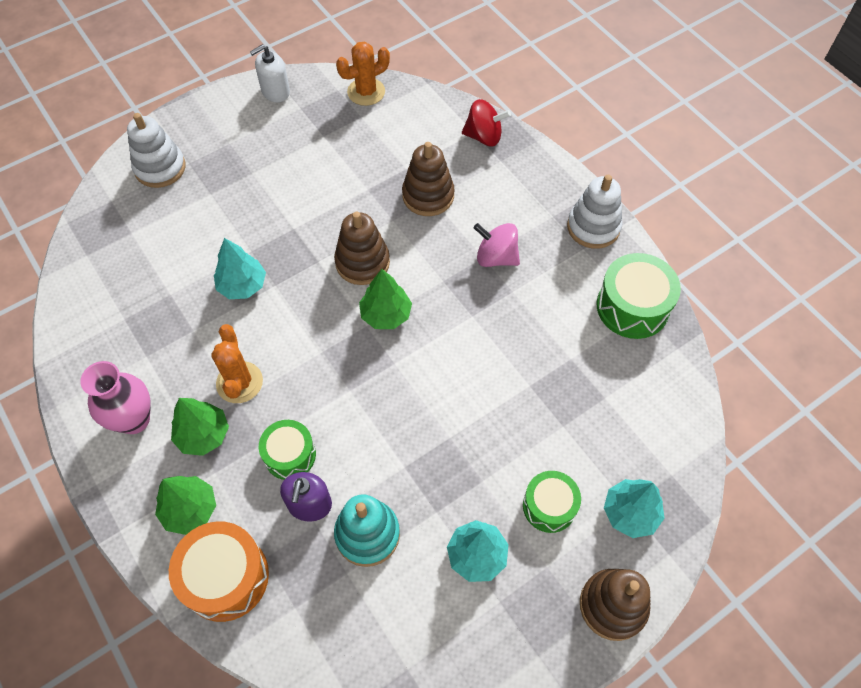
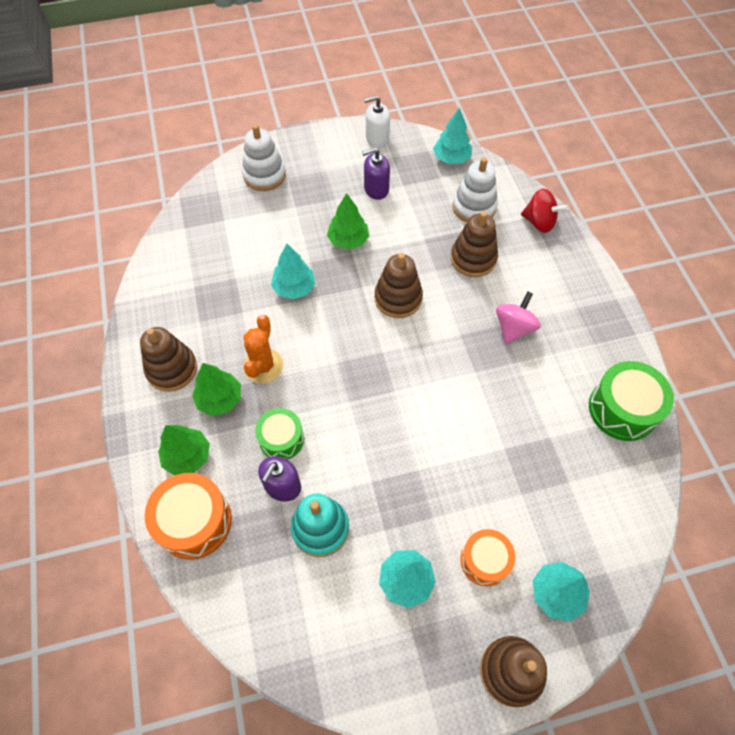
camera: 20 degrees right, 0 degrees up
pink vase [80,361,151,434] -> brown stacking toy [140,327,197,392]
orange cactus [336,42,390,106] -> turquoise tree [433,107,472,164]
green tree [359,269,412,329] -> green tree moved to [327,193,369,250]
pink spinning top [474,223,520,267] -> pink spinning top turned 75 degrees clockwise [496,291,541,344]
green drum [523,471,581,533] -> orange drum [460,529,515,587]
white stacking toy [567,175,622,249] -> white stacking toy moved to [452,157,498,222]
none -> purple soap dispenser [362,148,390,200]

